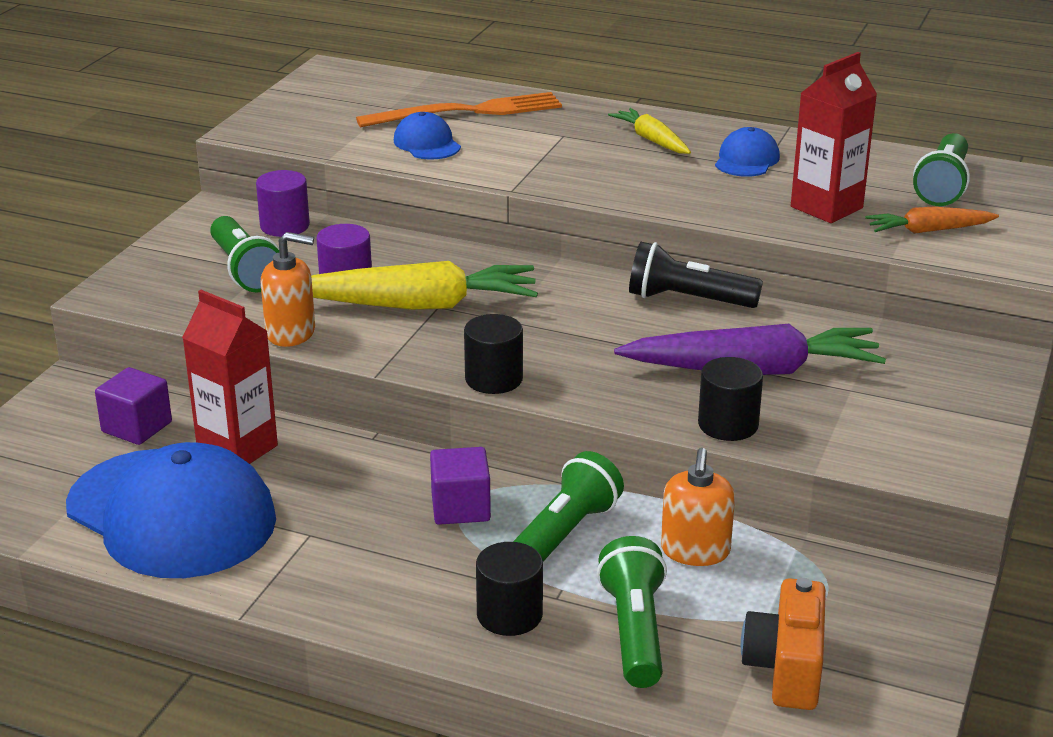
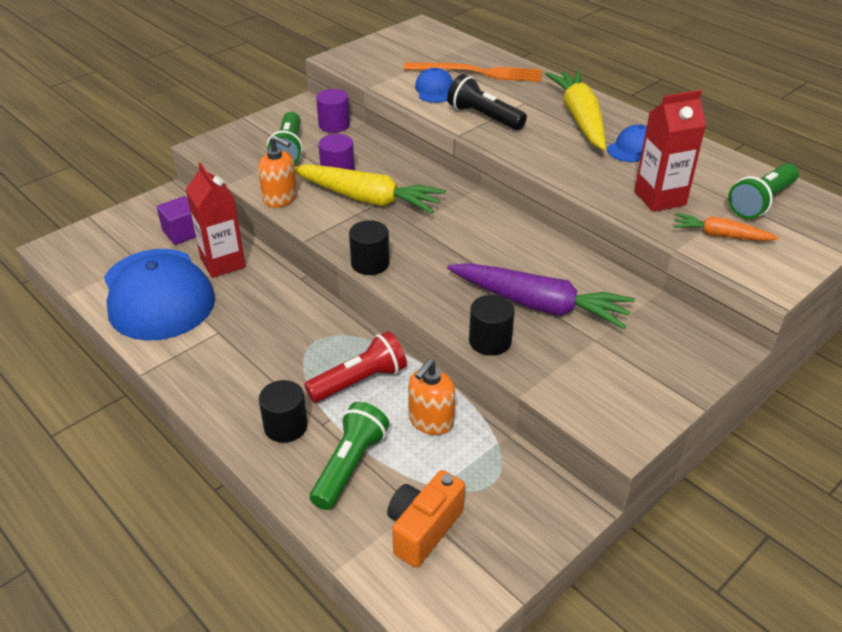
camera: 25 degrees right, 10 degrees up
purple cube [430,447,491,525] -> none
green flashlight [513,451,624,562] -> red flashlight [304,331,407,403]
yellow carrot [608,108,691,154] -> yellow carrot [545,70,606,150], size x1.85
black flashlight [629,242,763,308] -> black flashlight moved to [447,74,527,130]

